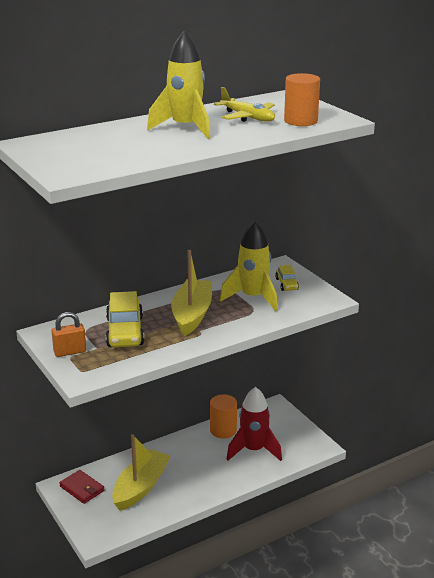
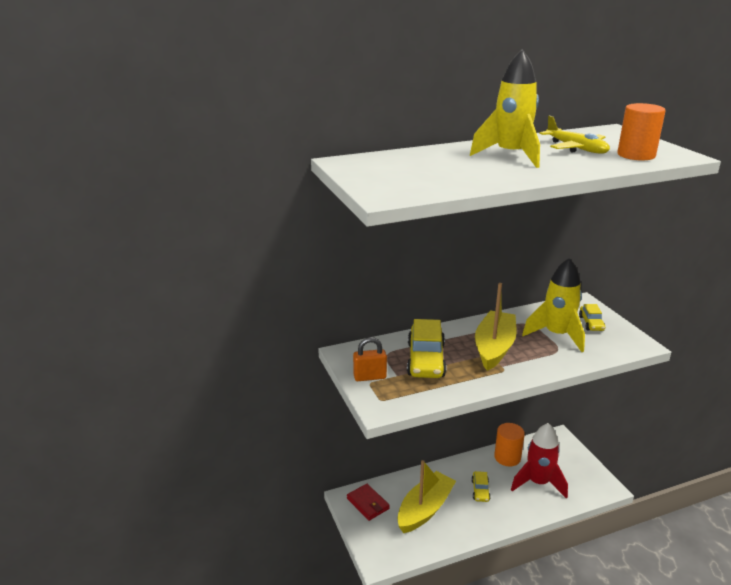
camera: 10 degrees right, 0 degrees up
none -> yellow car [471,471,490,502]

